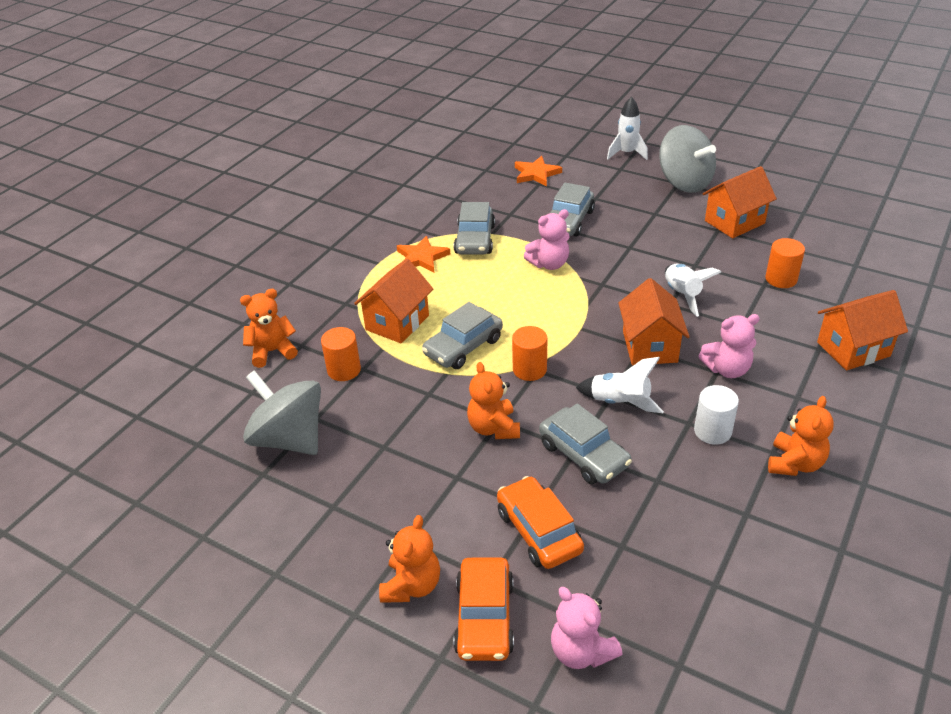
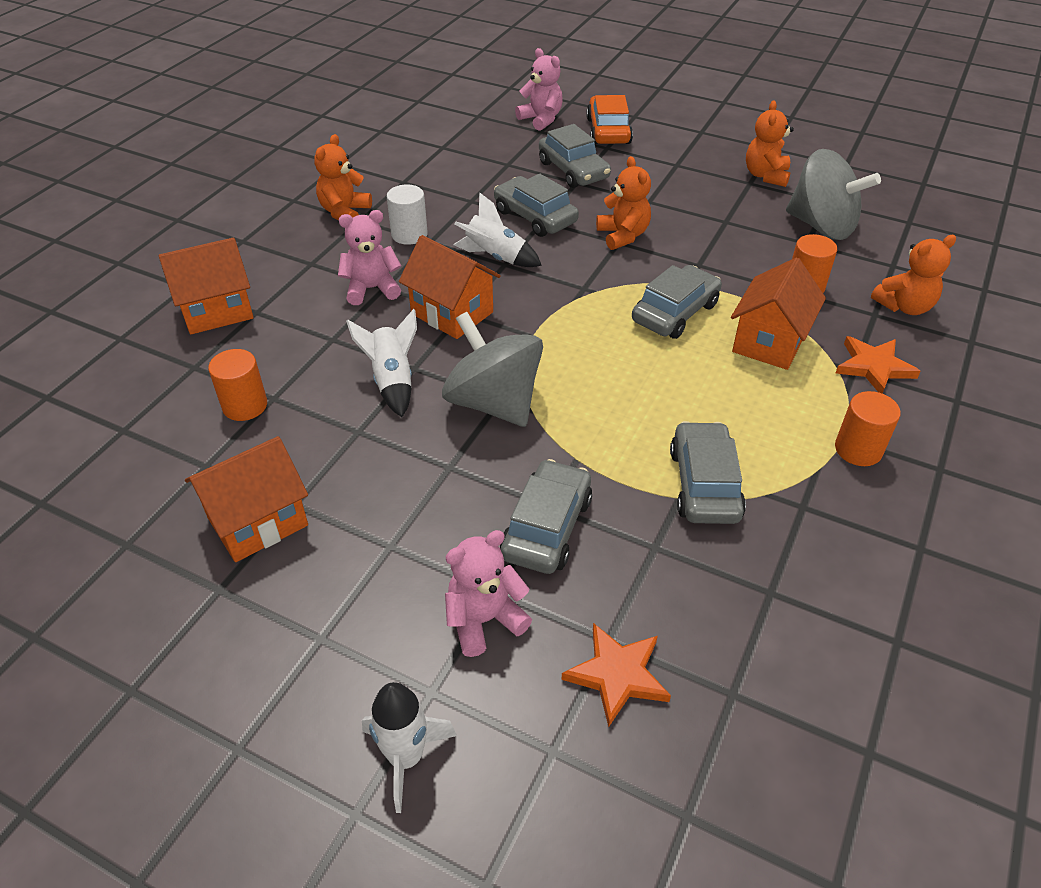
camera: 175 degrees right, 5 degrees up
orange teddy bear [379,515,440,603] -> orange teddy bear moved to [746,101,794,187]
orange star [397,236,450,272] -> orange star moved to [836,336,921,394]
orange car [497,476,584,569] -> grey car [539,124,611,188]
orange cylinder [512,326,547,381] -> orange cylinder moved to [835,391,901,466]
pink teddy bear [524,209,570,270] -> pink teddy bear moved to [445,530,532,657]
orange house [618,278,690,365] -> orange house turned 45 degrees counterclockwise [399,235,501,339]
grey spinning top [659,125,716,193] -> grey spinning top moved to [442,312,543,427]

